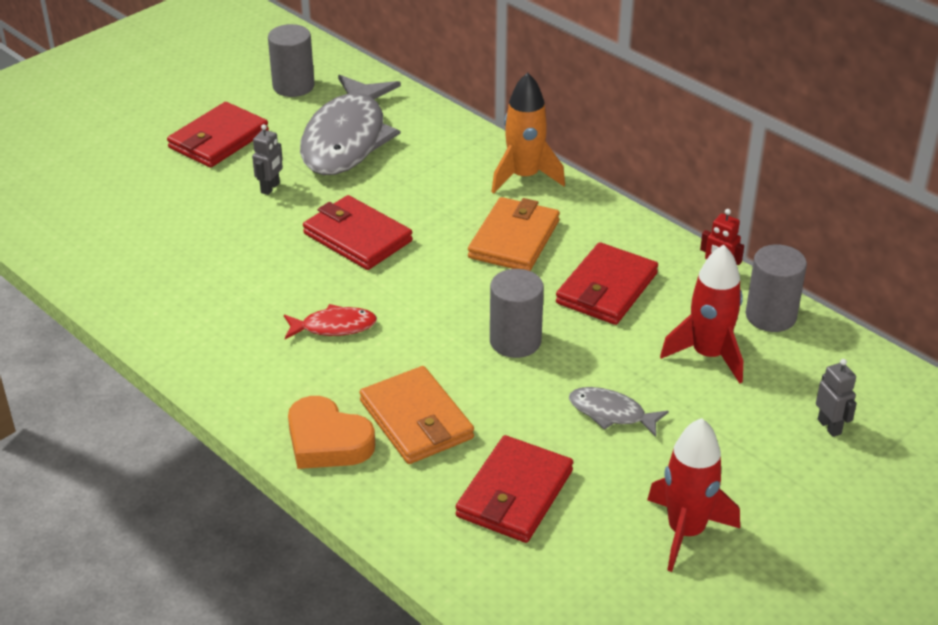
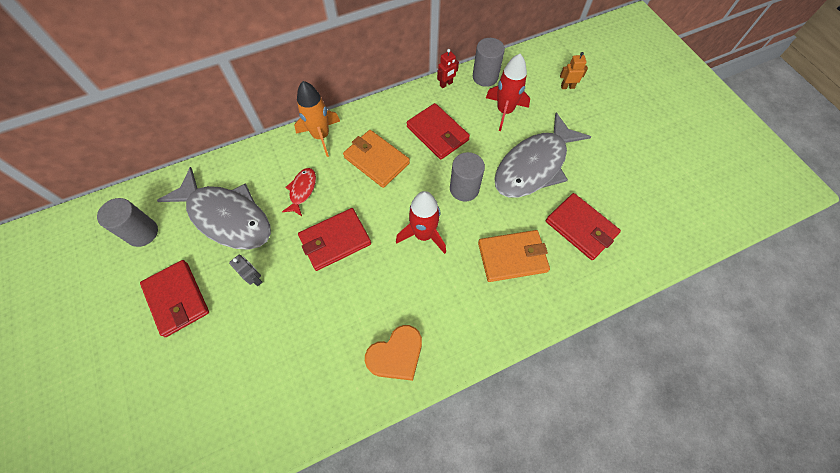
camera: 70 degrees left, 25 degrees up
red fish [284,304,377,339] -> red fish moved to [282,168,316,216]
orange heart [288,396,375,469] -> orange heart moved to [365,325,422,381]
grey fish [569,387,669,437] -> grey fish [494,113,591,198], size x2.22
red rocket [647,418,740,572] -> red rocket moved to [396,191,446,254]
grey robot [816,359,857,437] -> orange robot [560,52,588,89]

